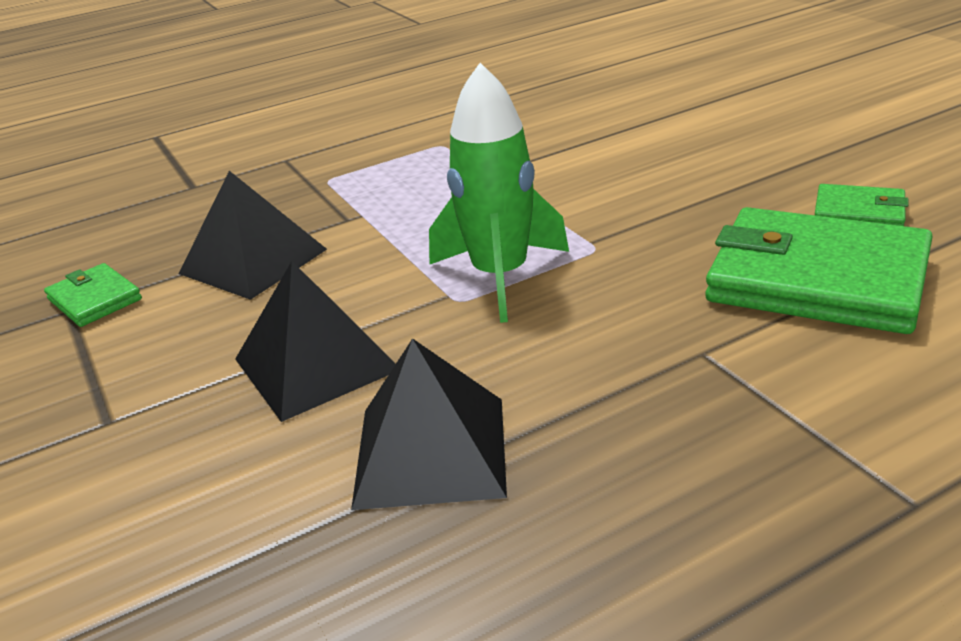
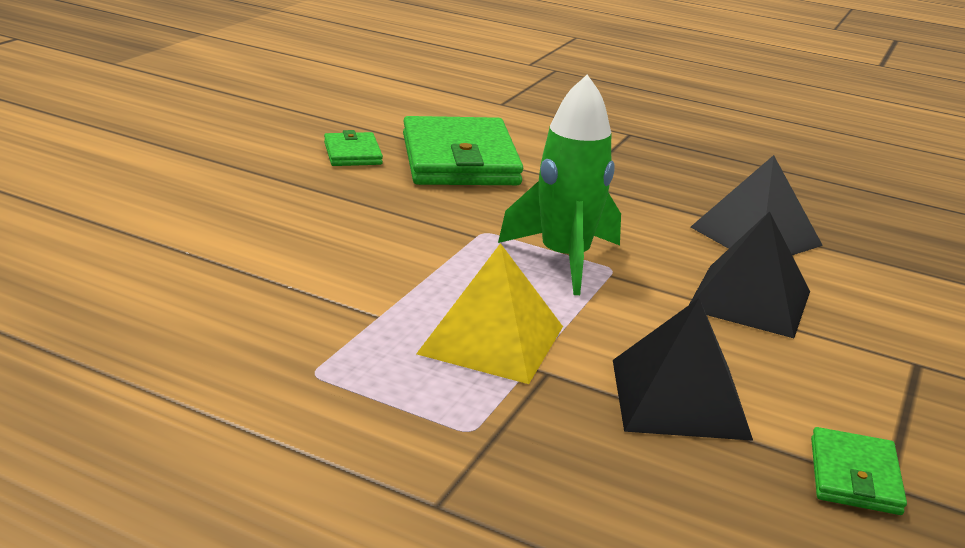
camera: 130 degrees left, 5 degrees down
none -> yellow pyramid [416,243,563,384]

